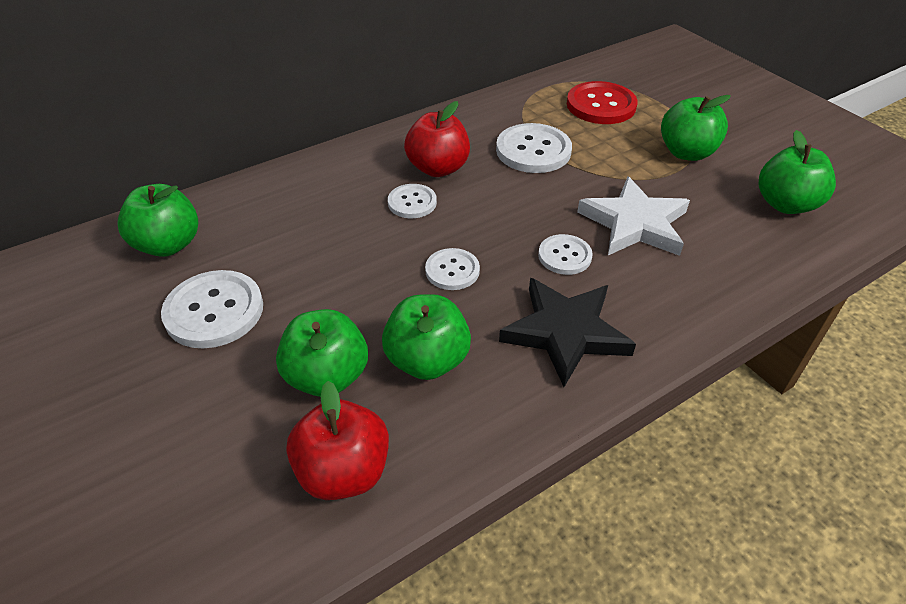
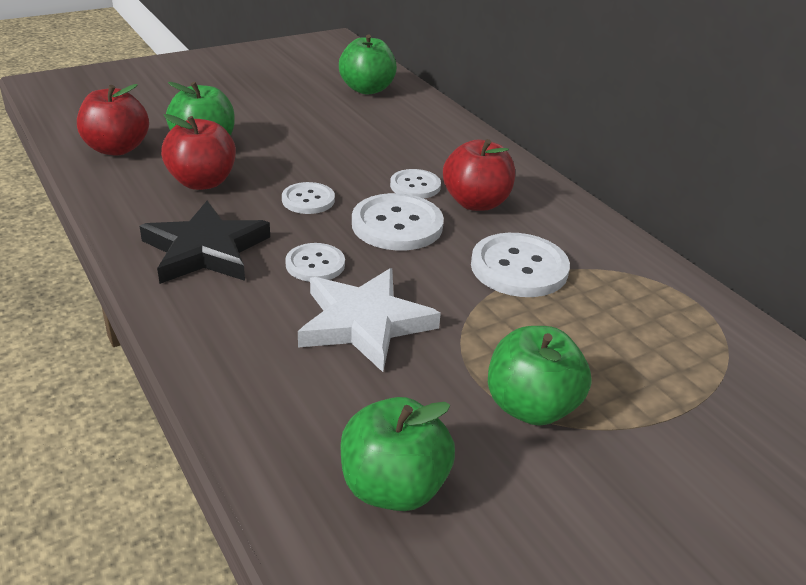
camera: 90 degrees right, 10 degrees down
white button [161,270,263,349] -> white button moved to [352,193,444,251]
green apple [382,294,471,380] -> red apple [161,114,236,190]
red button [567,81,638,124] -> none

